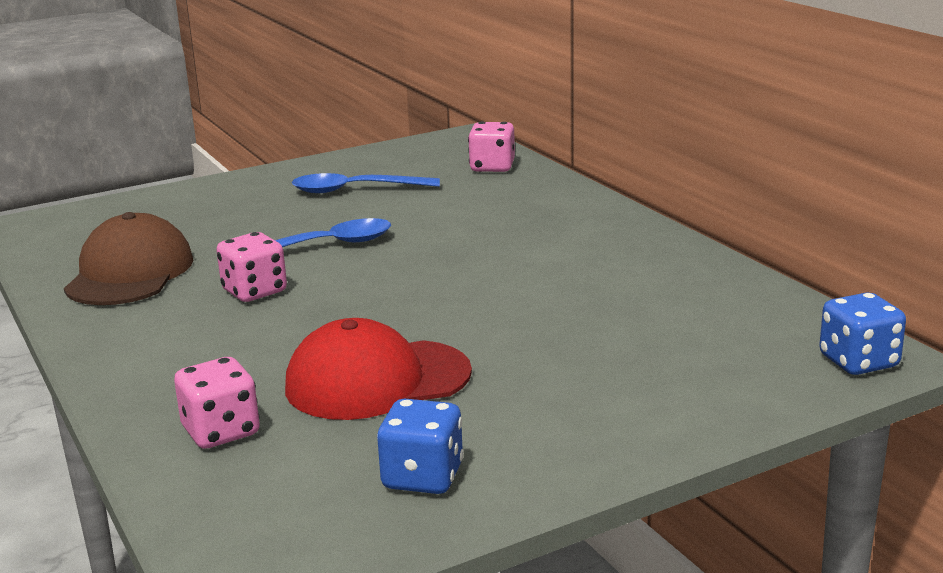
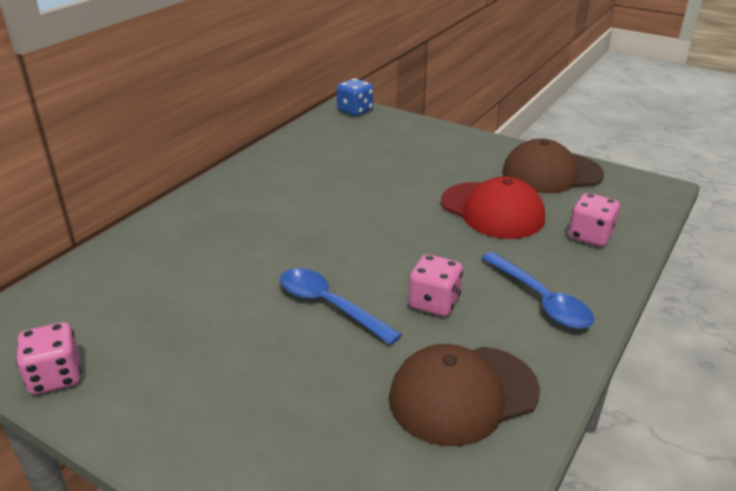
camera: 120 degrees left, 10 degrees up
blue spoon [292,173,440,193] -> blue spoon moved to [481,252,594,329]
blue dice [377,399,464,494] -> brown cap [502,139,604,193]
pink dice [468,121,515,172] -> pink dice moved to [16,322,82,395]

